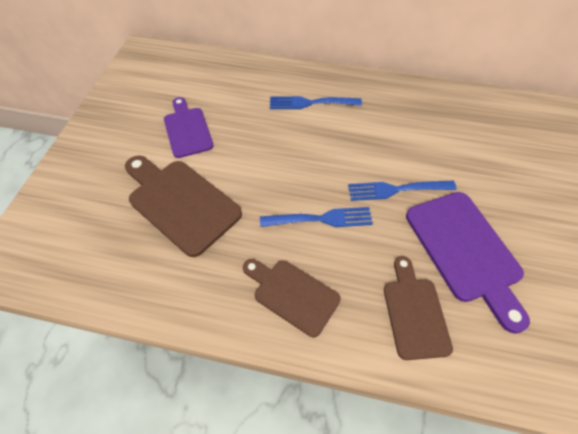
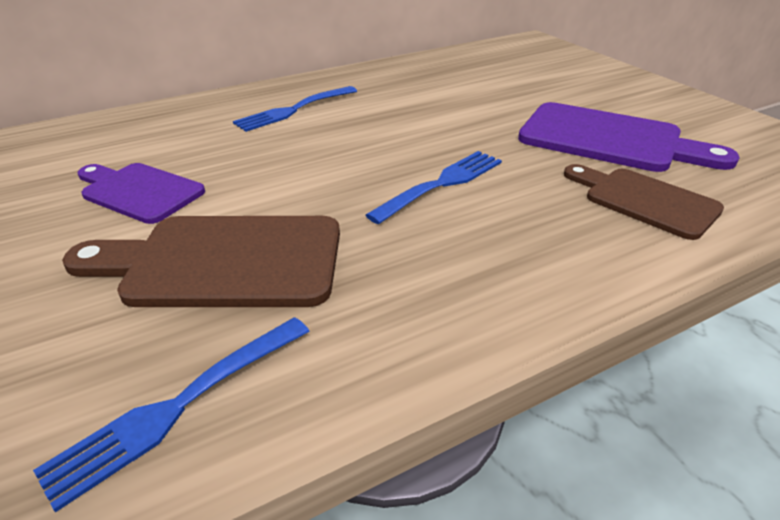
camera: 40 degrees left, 20 degrees down
brown cutting board [243,259,341,337] -> none
blue fork [348,181,457,201] -> blue fork moved to [33,317,310,513]

